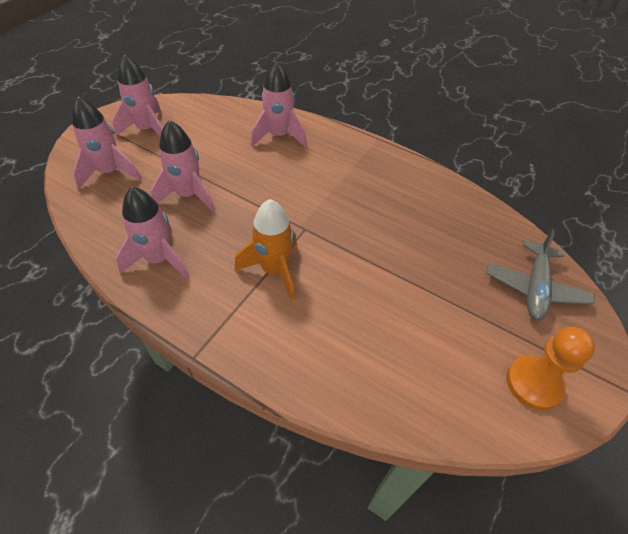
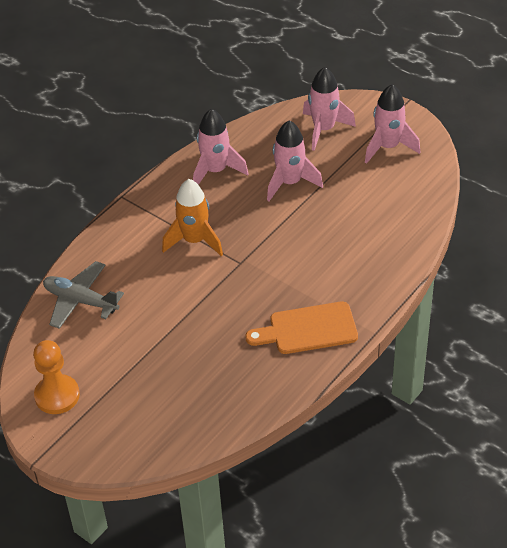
camera: 100 degrees right, 5 degrees down
pink rocket [250,61,307,147] -> none
grey plane [486,229,594,320] -> grey plane moved to [43,261,124,329]
none -> orange cutting board [246,302,358,354]

